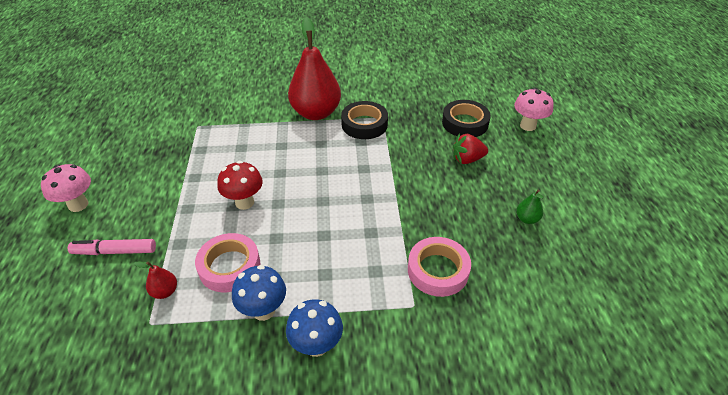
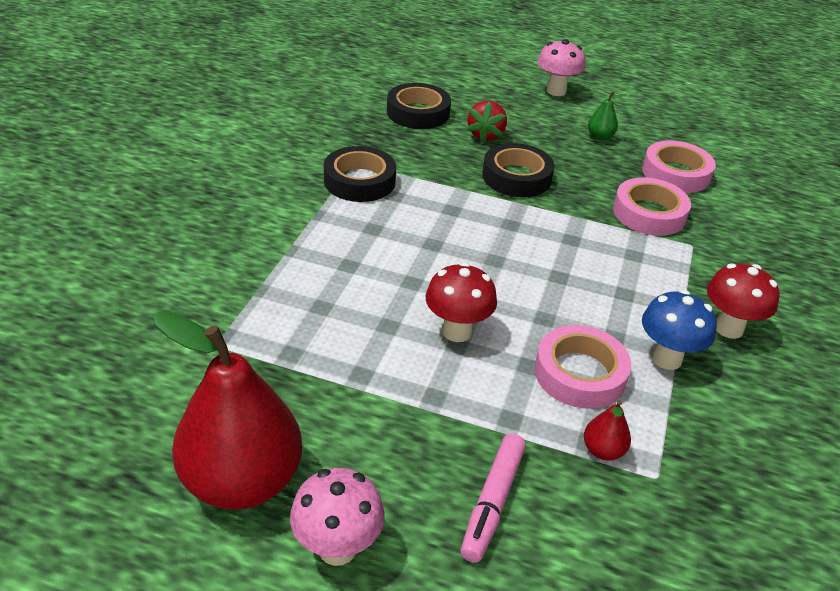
camera: 70 degrees left, 5 degrees down
blue mushroom [286,299,343,357] -> red mushroom [707,263,780,339]
red pear [288,17,341,120] -> red pear moved to [153,311,302,510]
pink mushroom [514,88,554,131] -> pink mushroom moved to [538,39,585,96]
none -> black tape [482,143,555,197]
none -> pink tape [642,140,716,193]

